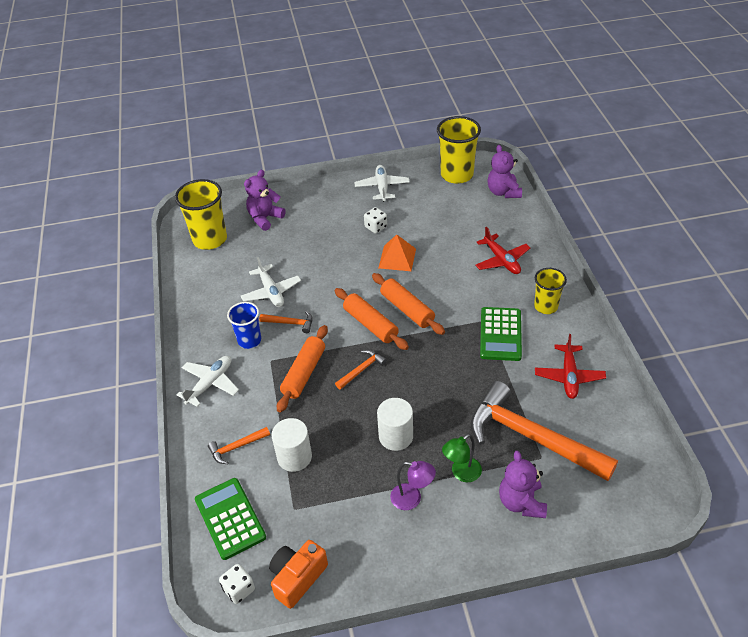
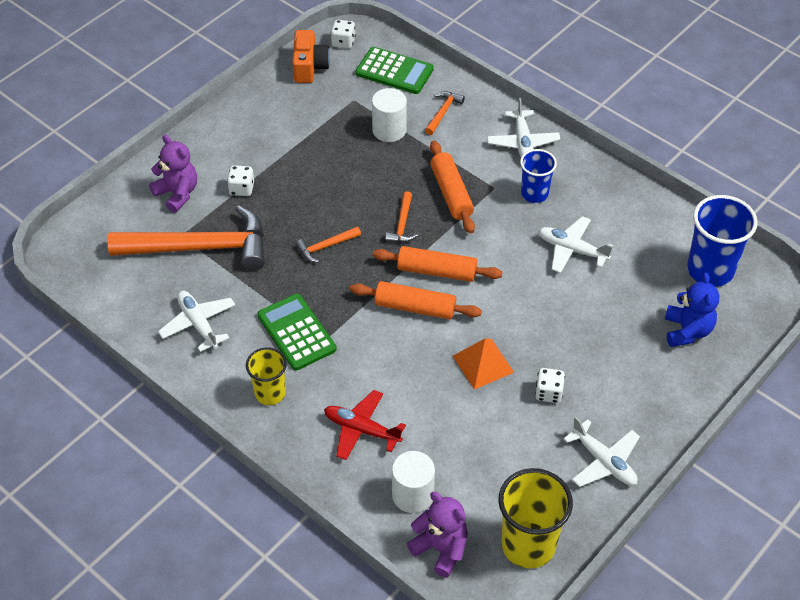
camera: 140 degrees right, 5 degrees up
yellow cup [175,179,227,250] -> blue cup [687,195,758,287]
purple teddy bear [244,170,286,231] -> blue teddy bear [665,272,720,347]
orange hammer [259,311,313,333] -> orange hammer moved to [296,226,361,262]
white cylinder [377,398,413,451] -> white cylinder moved to [392,451,435,513]
purple lamp [390,461,436,510] -> none
green lamp [442,434,482,482] -> white dice [227,165,254,196]
red plane [535,334,606,399] -> white plane [158,291,235,352]

